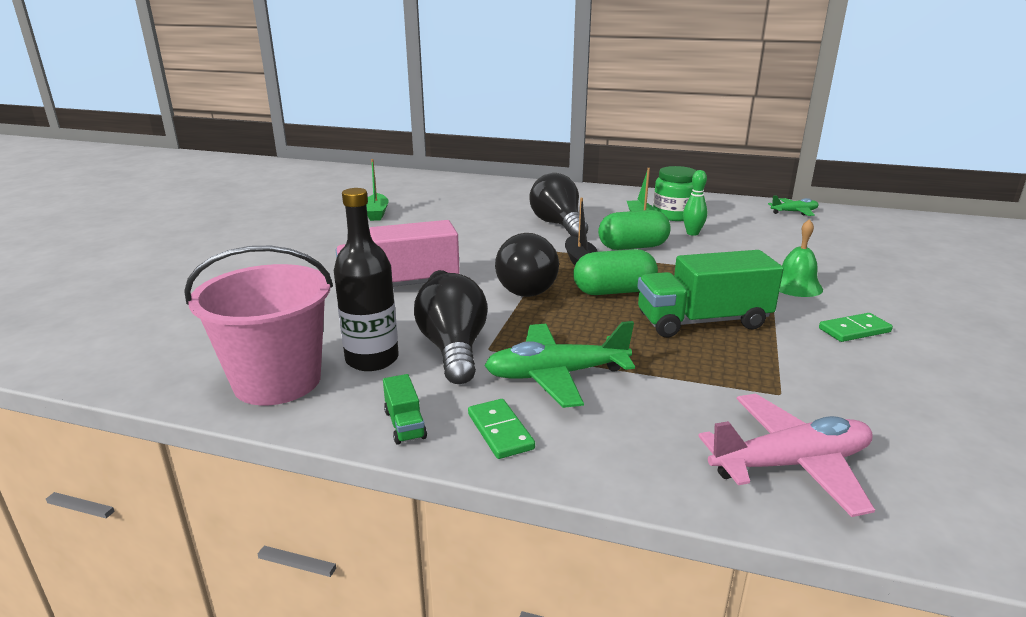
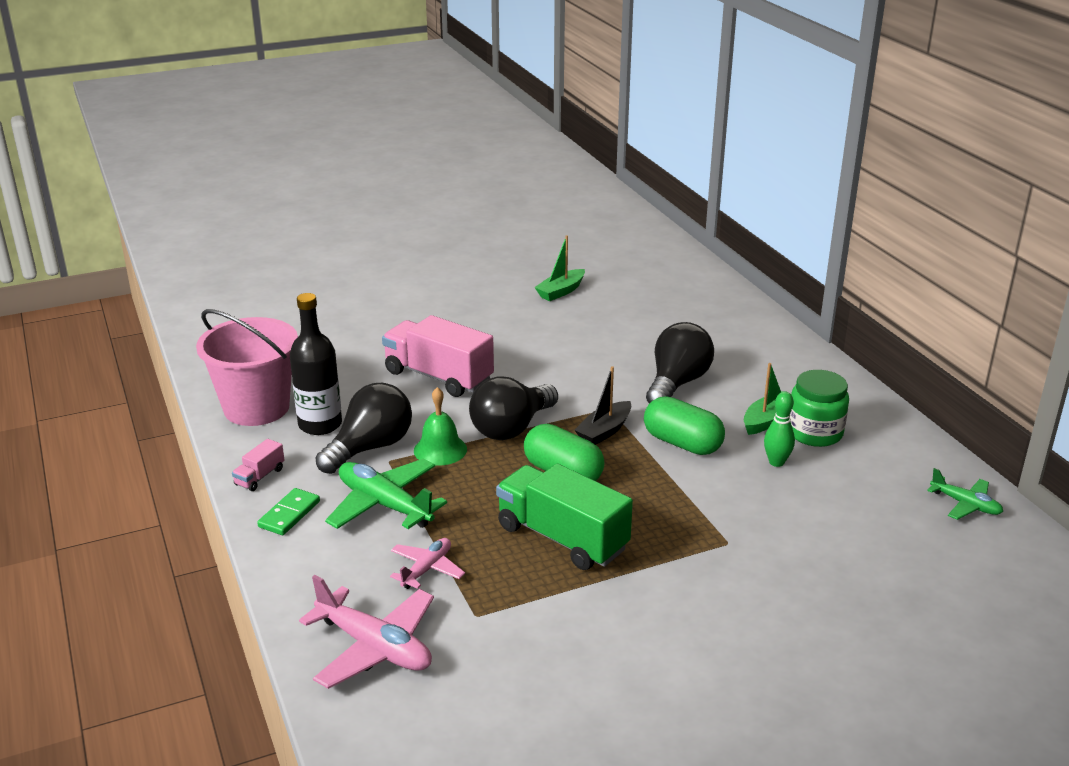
camera: 50 degrees right, 5 degrees up
green truck [383,374,427,445] -> pink truck [232,439,284,491]
green bell [779,219,823,297] -> green bell moved to [414,387,467,466]
green domino [819,313,893,342] -> none
none -> pink plane [390,538,465,589]

